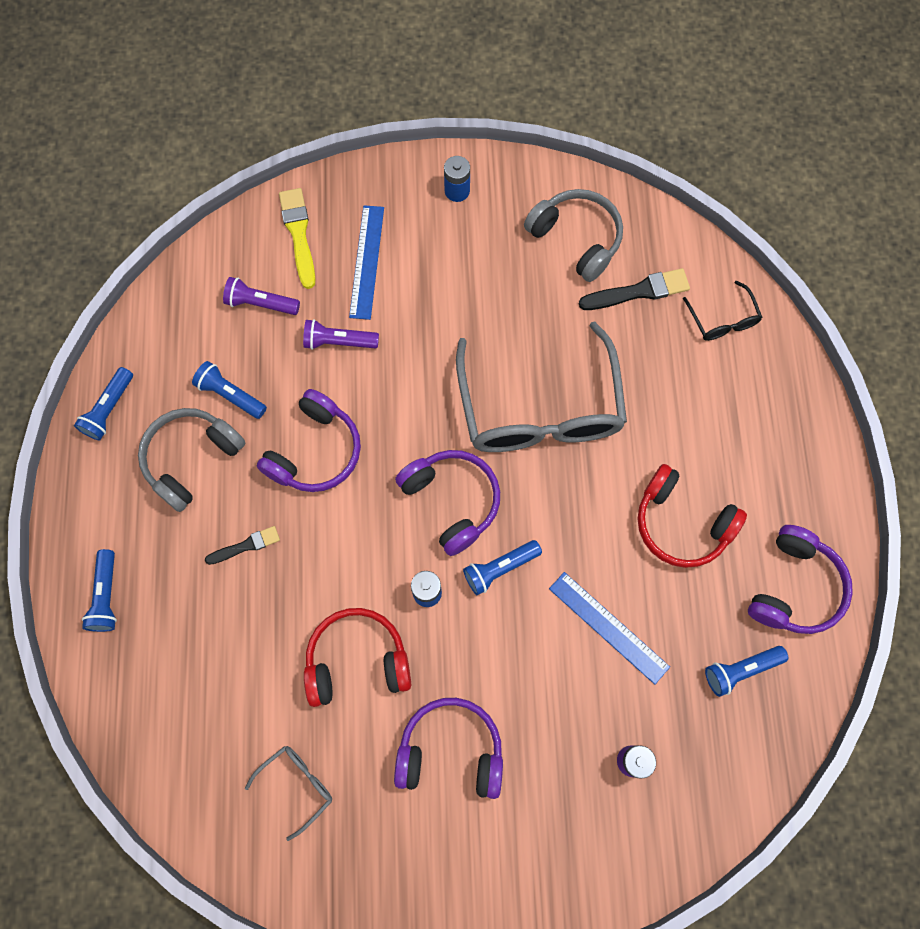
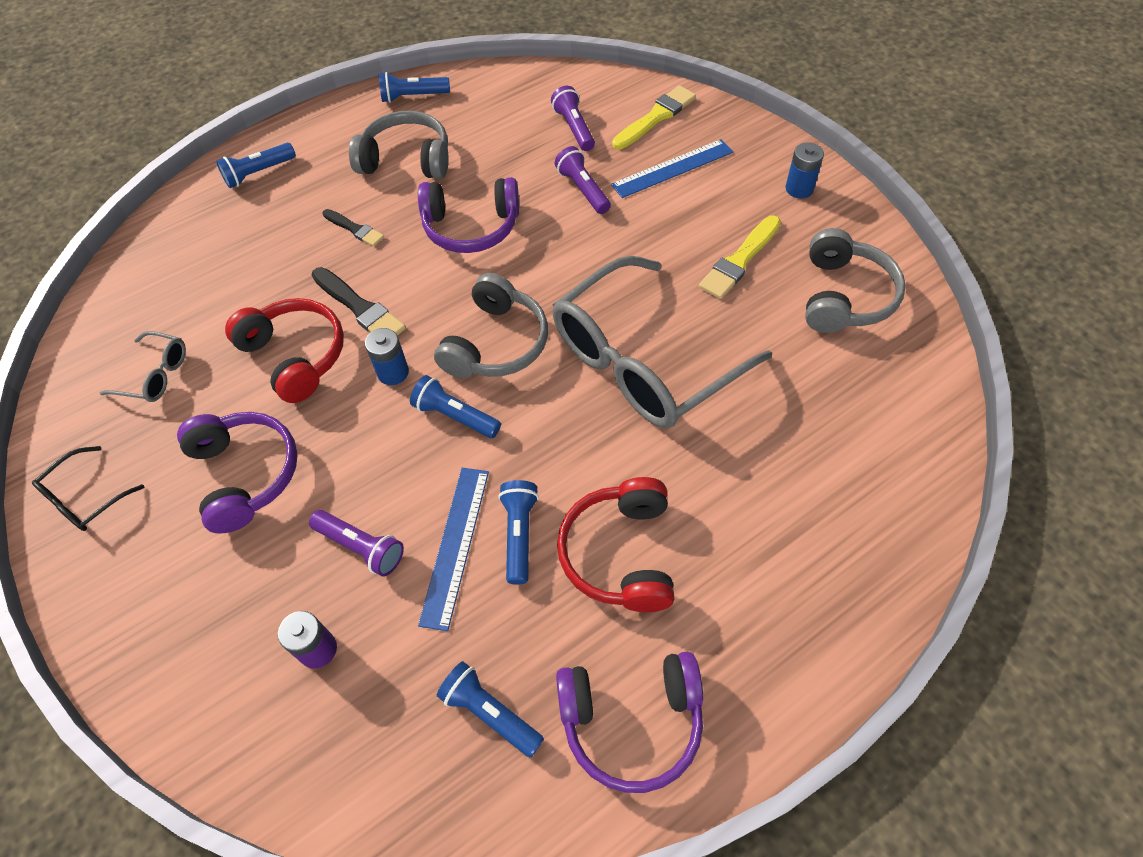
camera: 60 degrees right, 15 degrees down
blue flashlight [192,361,267,419] -> blue flashlight moved to [498,480,539,585]
purple headphones [395,450,500,556] -> grey headphones [434,273,548,379]
black brush [579,268,690,310] -> black brush moved to [312,267,406,336]
black glasses [683,280,763,341] -> black glasses moved to [32,446,144,531]
none -> purple flashlight [309,510,404,577]
none -> yellow brush [699,215,781,299]

